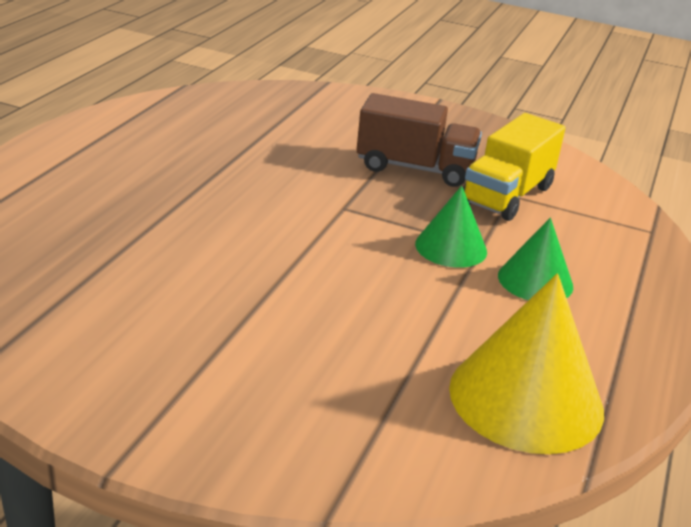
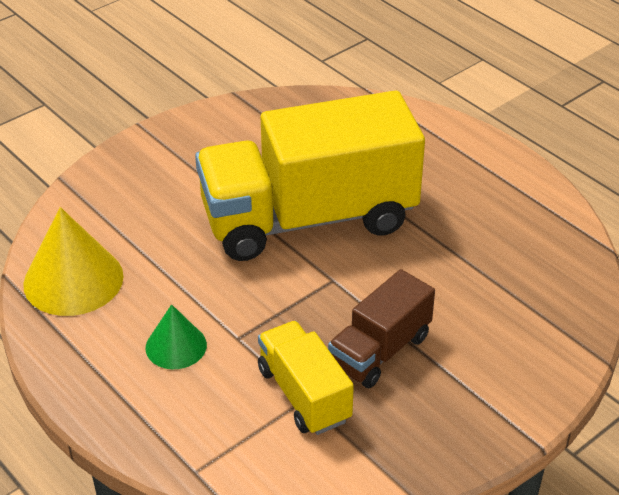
camera: 120 degrees right, 10 degrees up
green cone [415,186,487,268] -> none
none -> yellow truck [195,91,425,261]

